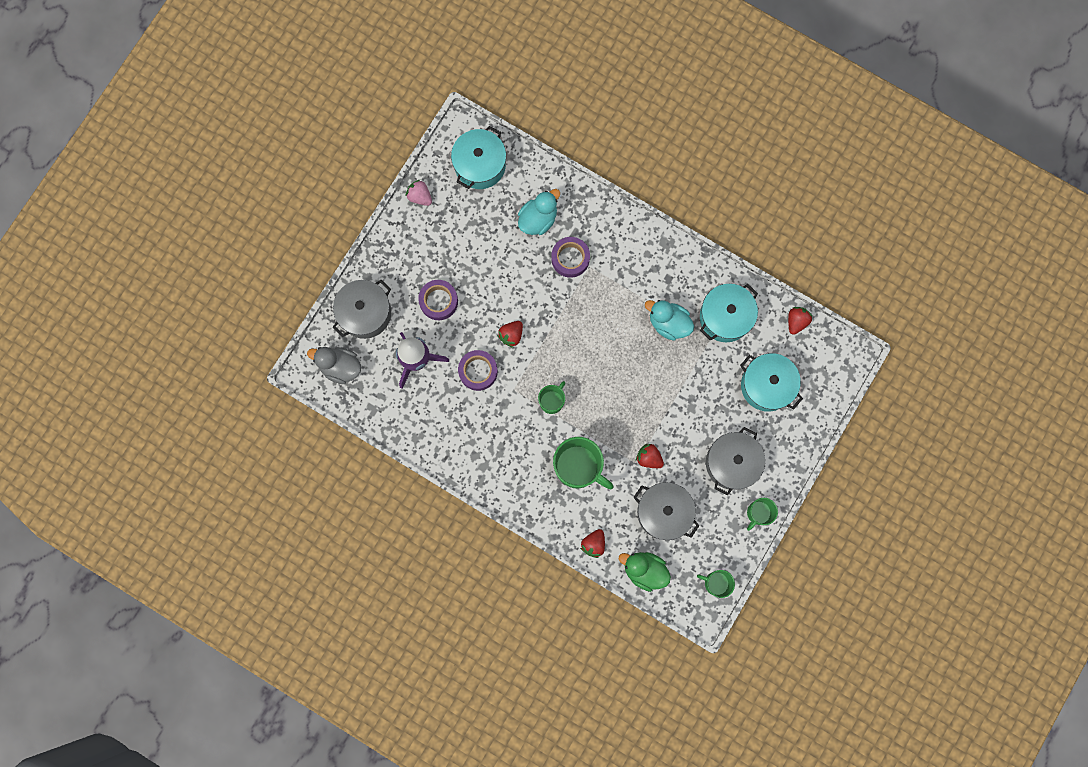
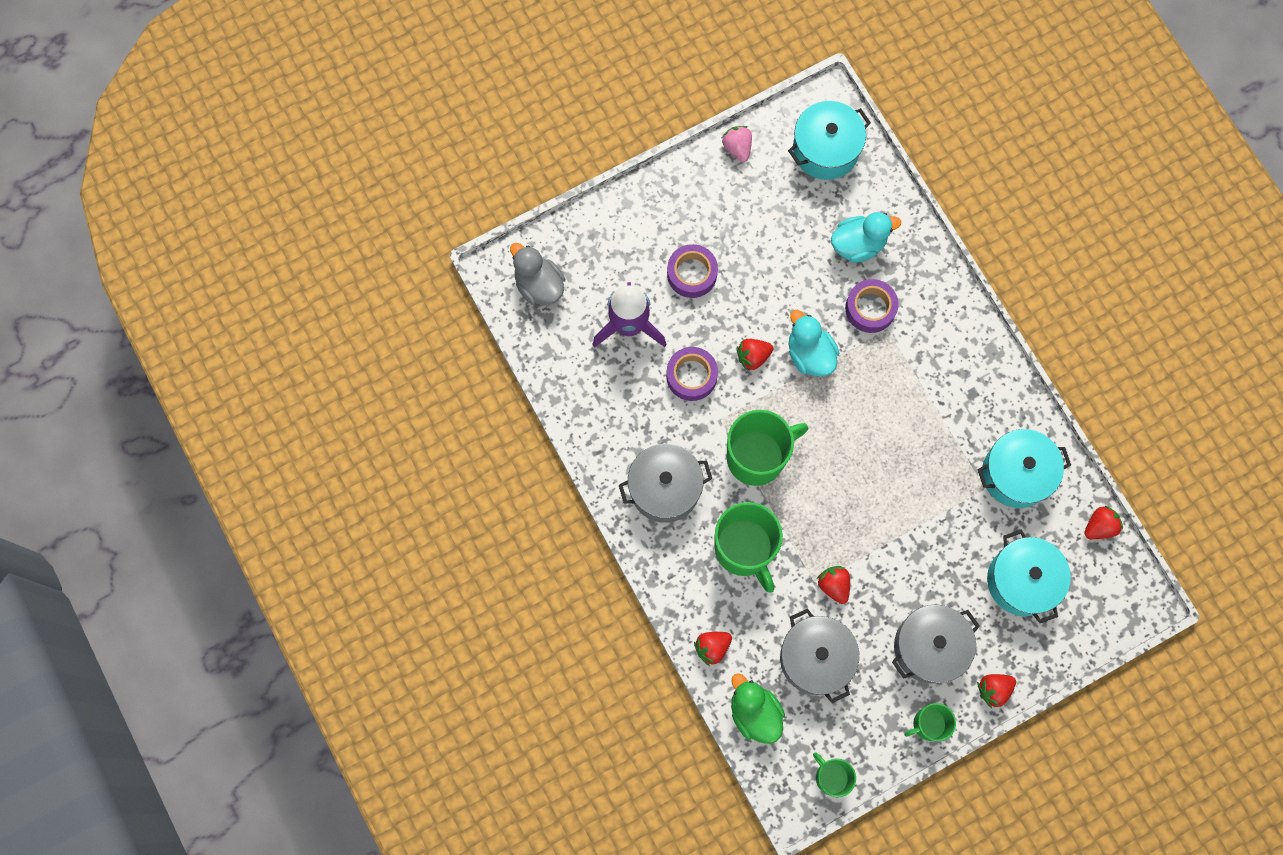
camera: 30 degrees right, 5 degrees down
grey pot [332,280,391,339] -> grey pot moved to [619,444,712,523]
green mug [538,381,565,414] -> green mug [727,410,808,486], size x1.82
turquoise duck [645,300,694,341] -> turquoise duck moved to [789,310,839,377]
none -> red strawberry [977,674,1016,708]

